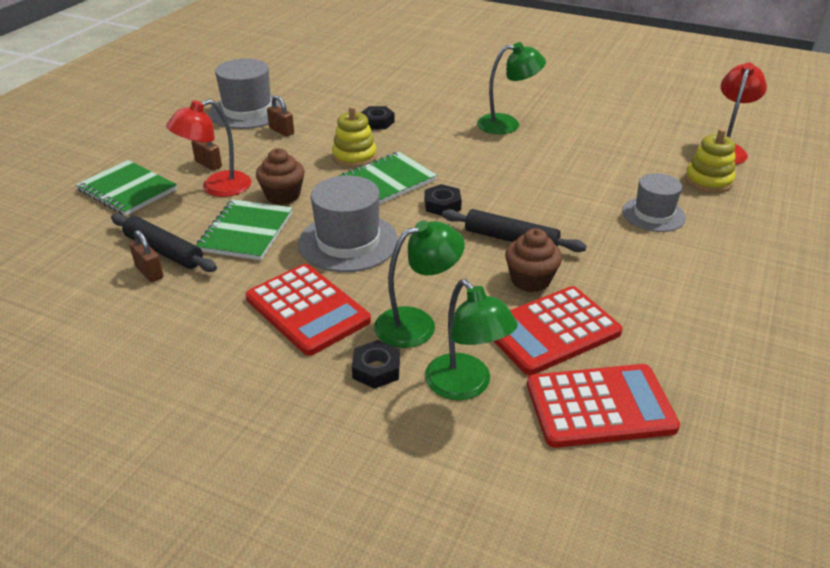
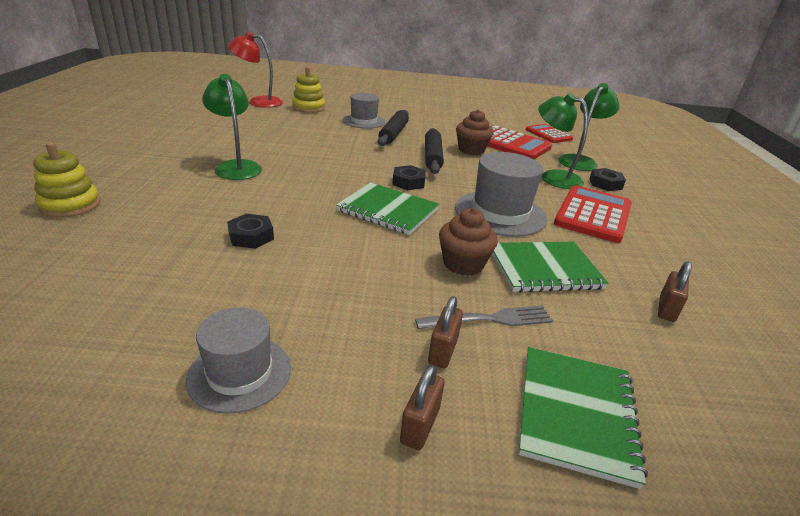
camera: 115 degrees left, 5 degrees down
black rolling pin [111,214,217,272] -> black rolling pin moved to [378,110,409,146]
red lamp [166,99,251,197] -> grey fork [415,305,553,329]
grey hat [208,58,287,129] -> grey hat [186,308,291,414], size x0.65
brown padlock [267,95,294,137] -> brown padlock moved to [400,365,444,450]
yellow stacking toy [332,106,377,168] -> yellow stacking toy moved to [33,142,100,218]
red calculator [527,364,680,448] -> red calculator [526,124,573,143], size x0.63

